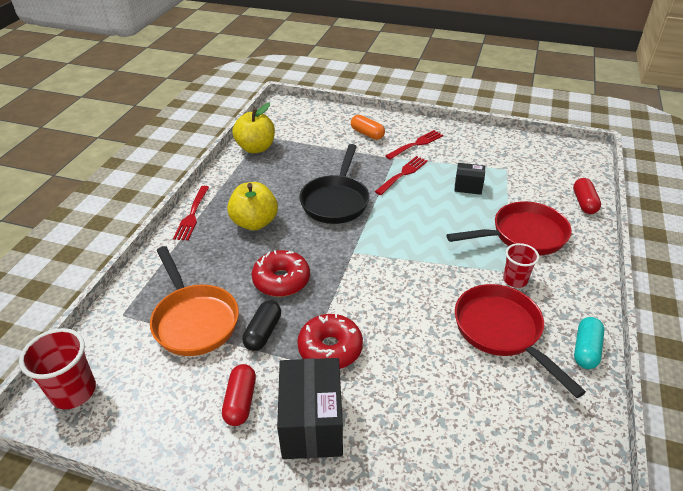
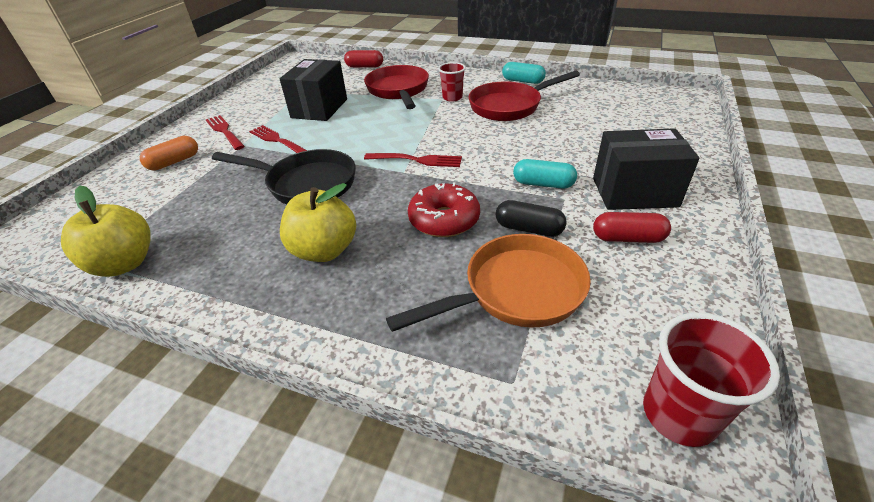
camera: 85 degrees left, 0 degrees up
red fork [173,186,209,241] -> red fork moved to [364,153,462,167]
red donut [297,313,363,369] -> turquoise capsule [513,159,577,189]
black box [454,163,485,195] -> black box [280,59,347,121], size x1.85

